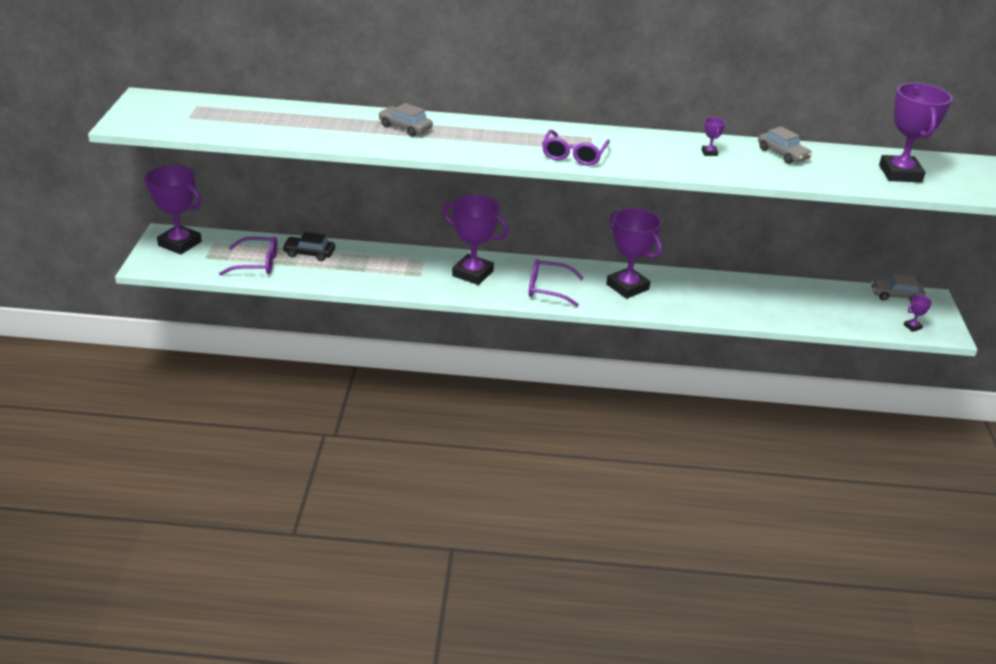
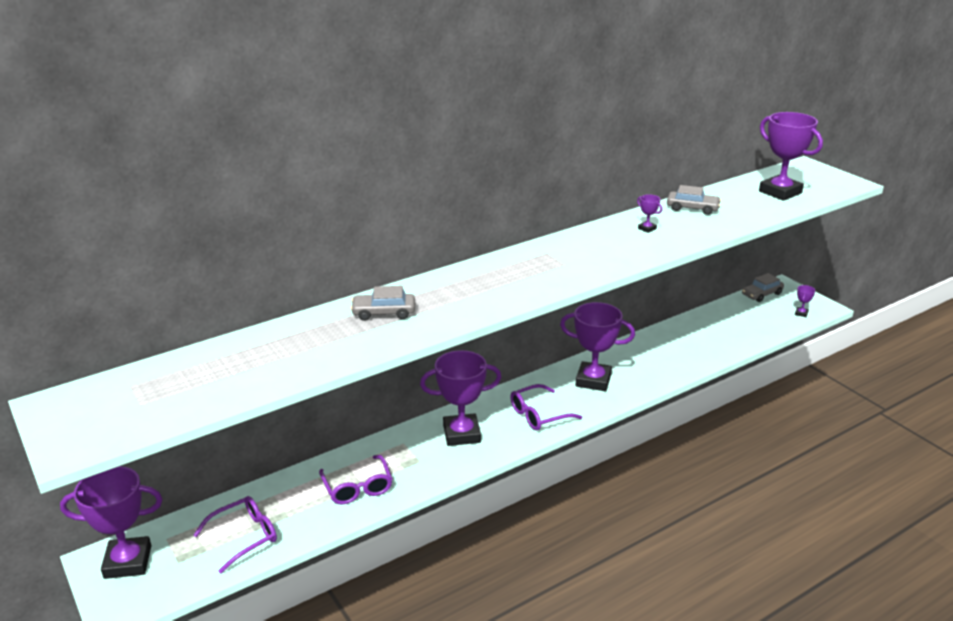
camera: 35 degrees left, 5 degrees down
black car [282,232,335,261] -> none
purple glasses [542,130,610,166] -> purple glasses moved to [319,455,392,505]

